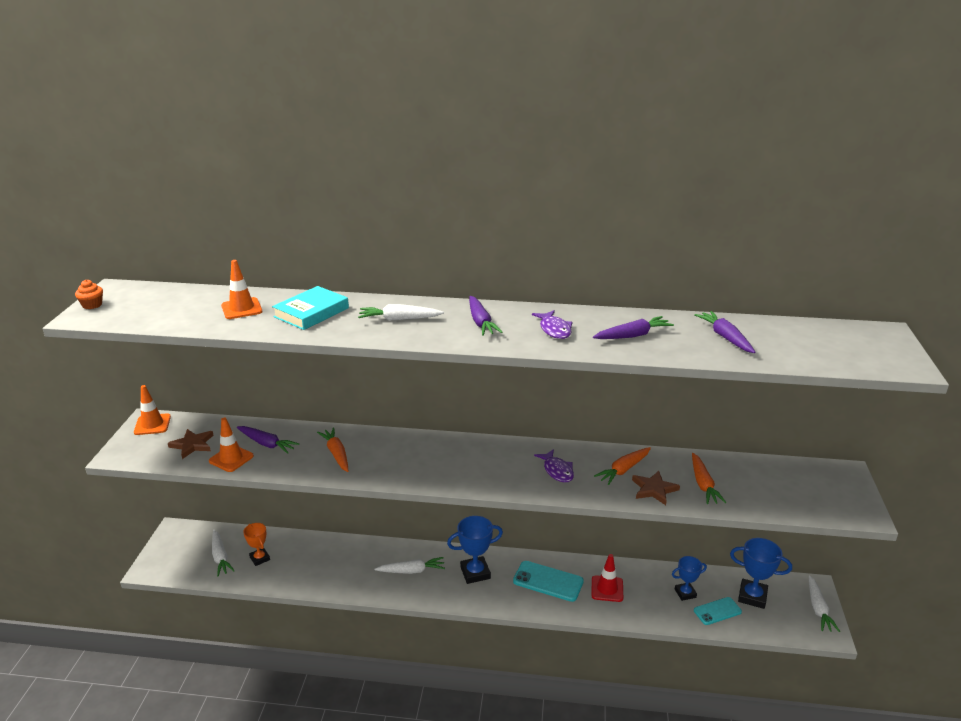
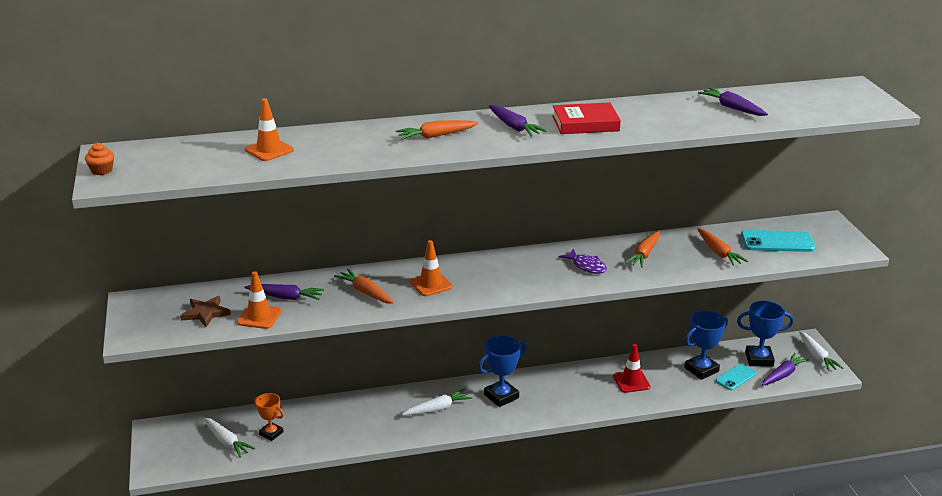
camera: 20 degrees left, 0 degrees up
orange traffic cone [134,385,171,435] -> orange traffic cone moved to [410,240,453,296]
turquoise book [272,286,349,330] -> none
white carrot [358,304,444,321] -> orange carrot [396,120,479,140]
turquoise phone [513,561,584,602] -> turquoise phone moved to [741,230,815,252]
purple fish [532,310,572,339] -> red book [552,102,621,134]
purple carrot [593,316,674,339] -> purple carrot moved to [762,353,809,386]
brown star [632,471,680,505] -> none
blue trophy [672,556,707,601] -> blue trophy [684,310,728,380], size x1.55

